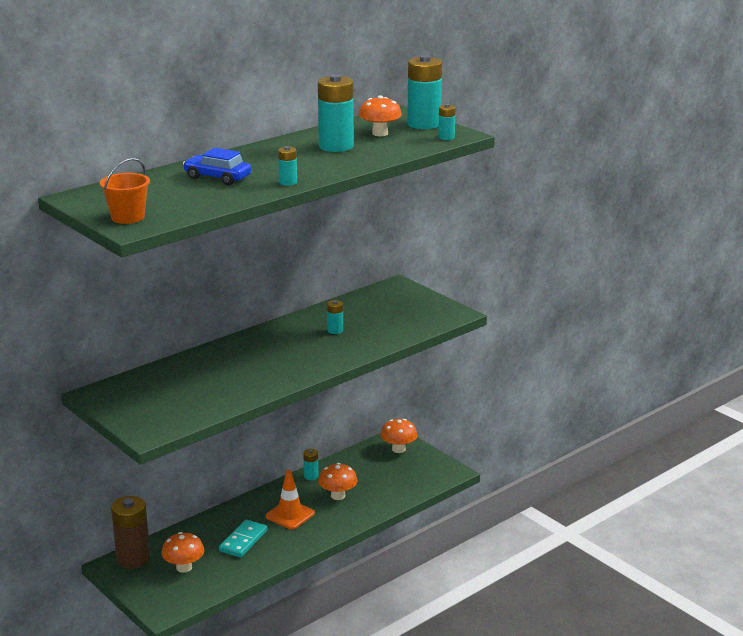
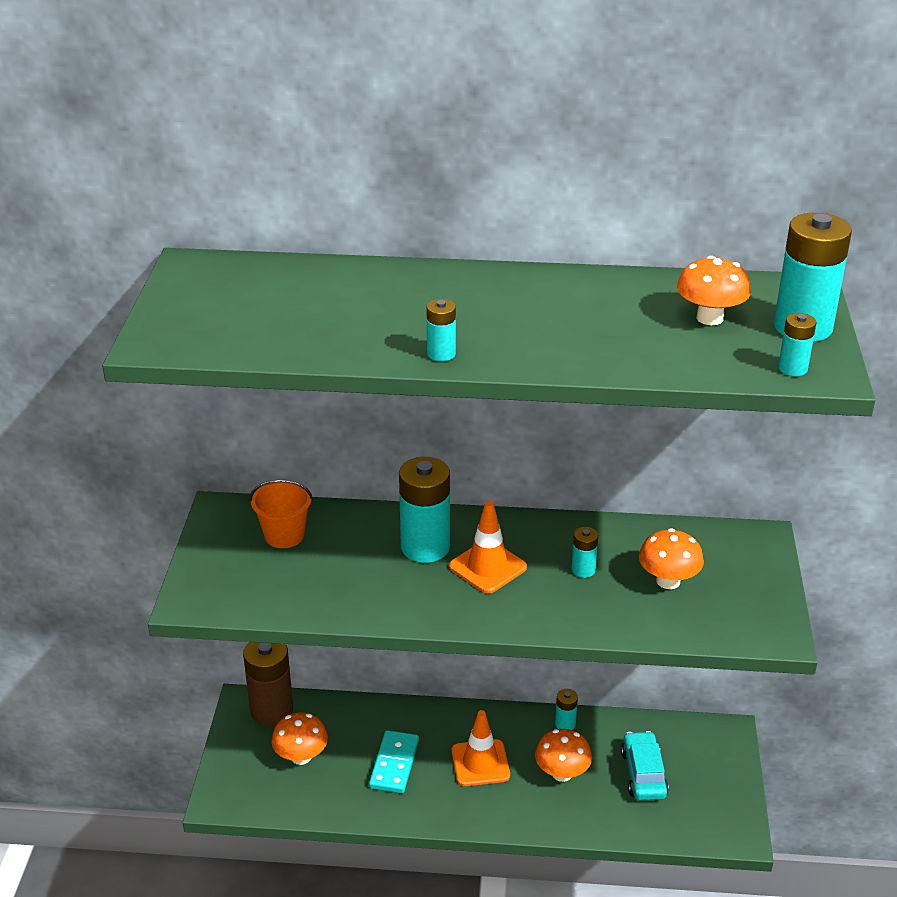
camera: 45 degrees right, 10 degrees up
orange bucket [100,158,150,224] -> orange bucket moved to [250,479,313,548]
blue car [183,148,251,185] -> none
turquoise domino [219,520,267,558] -> turquoise domino turned 60 degrees counterclockwise [369,730,419,793]
turquoise battery [318,74,354,152] -> turquoise battery moved to [399,457,450,563]
orange mushroom [380,419,417,453] -> orange mushroom moved to [639,528,704,589]
none -> orange traffic cone [449,501,527,594]
none -> turquoise car [621,731,669,800]

